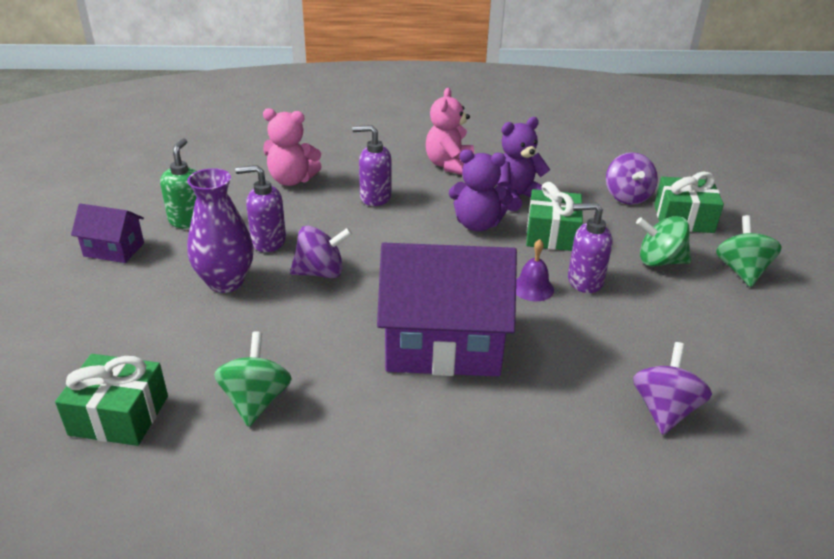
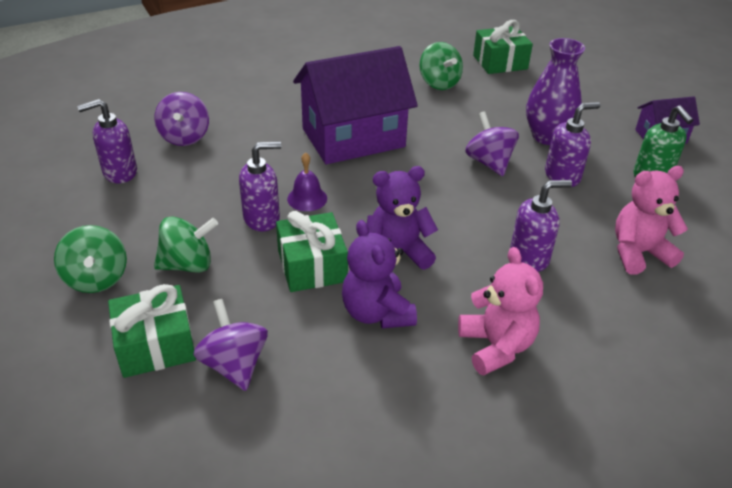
camera: 155 degrees right, 5 degrees up
purple spinning top [290,226,352,278] -> purple spinning top turned 105 degrees clockwise [465,111,519,176]
purple teddy bear [497,117,550,212] -> purple teddy bear turned 120 degrees clockwise [342,220,417,329]
none -> purple soap dispenser [77,99,137,183]

